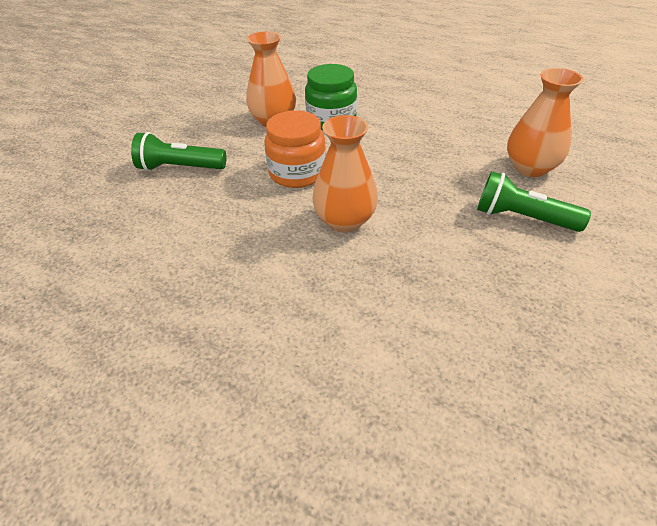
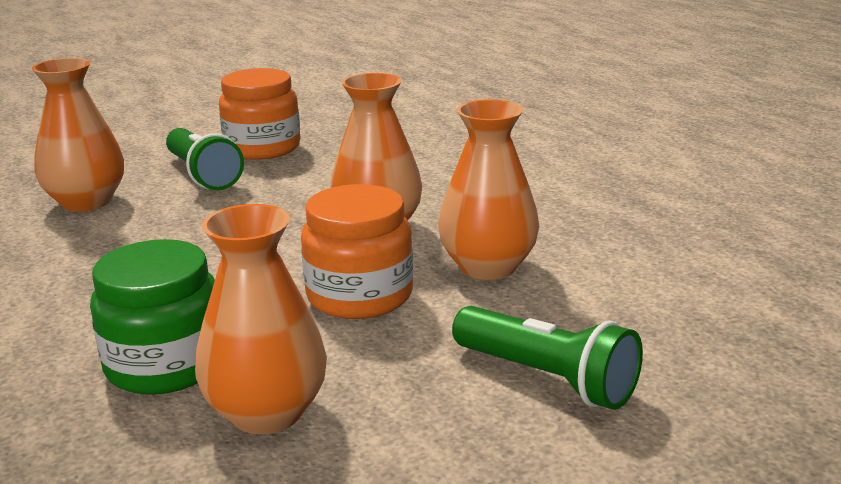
camera: 145 degrees left, 20 degrees down
none -> orange jar [219,68,300,160]
none -> orange vase [438,99,539,280]

